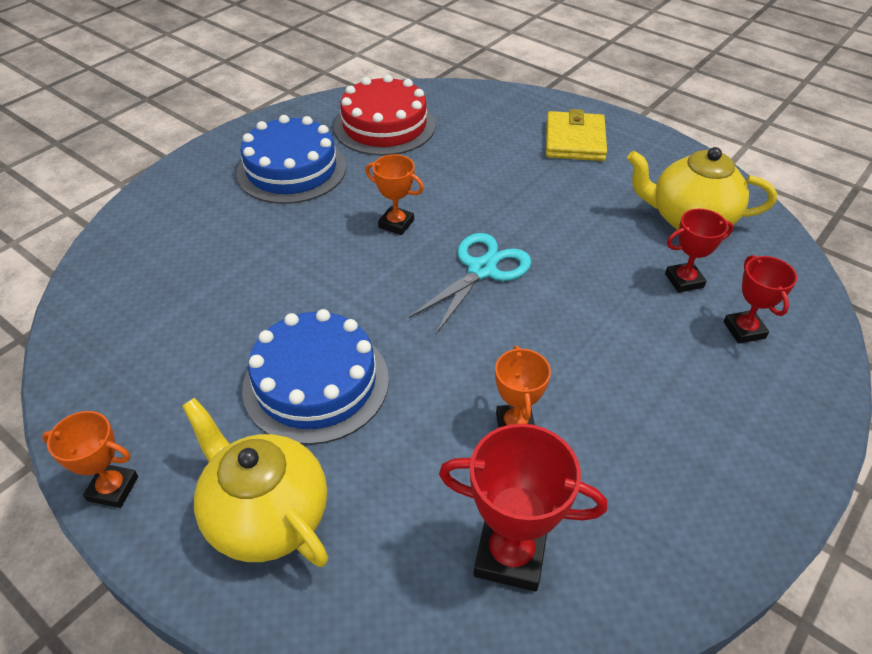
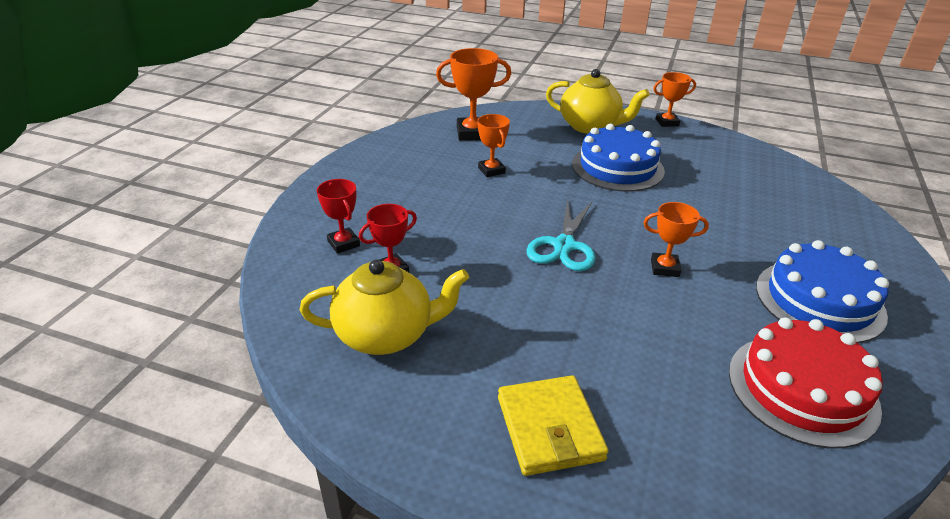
camera: 160 degrees right, 10 degrees down
red trophy [439,424,607,592] -> orange trophy [436,48,511,141]

